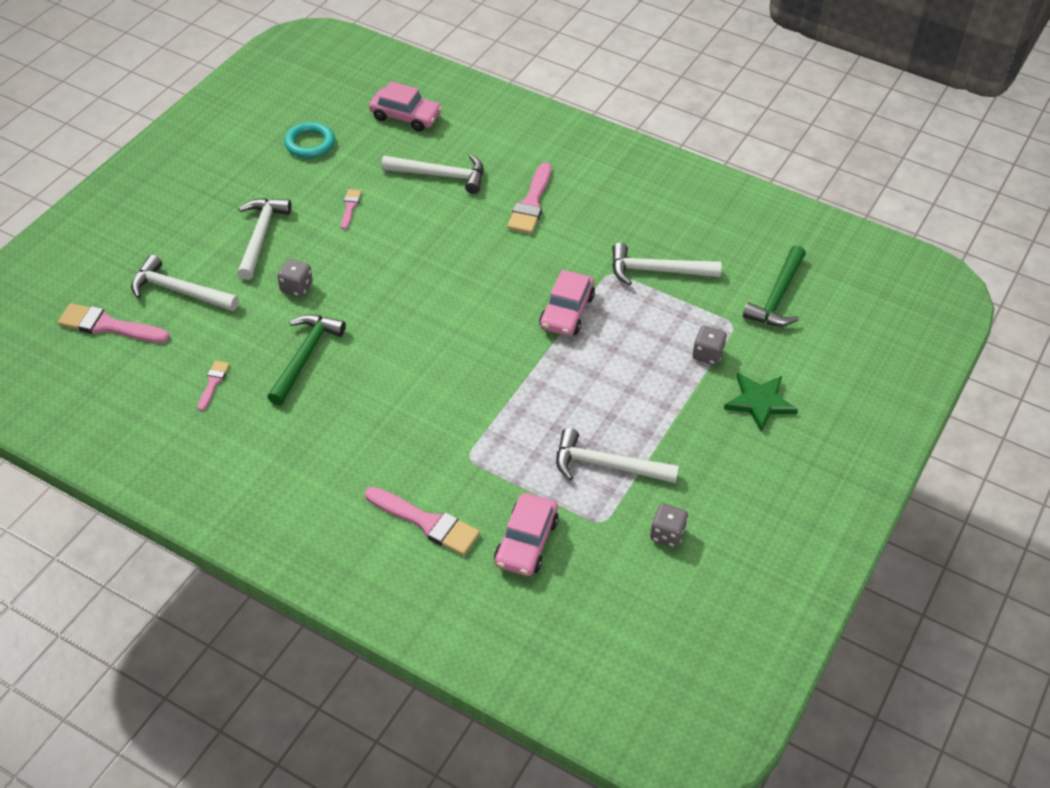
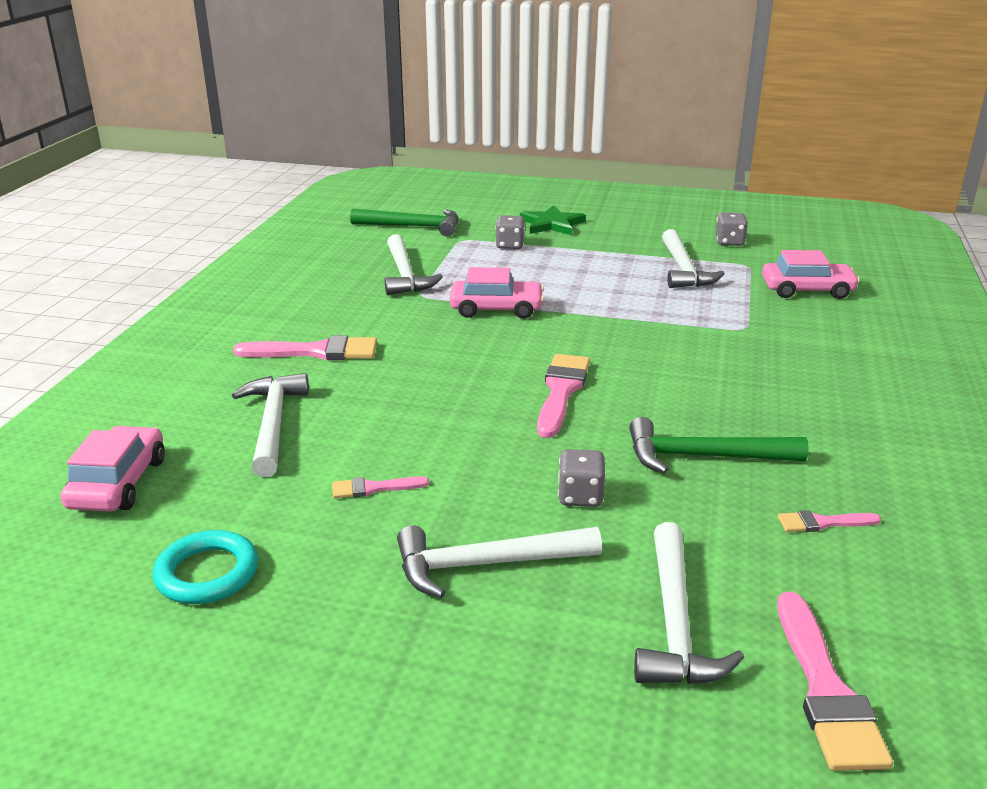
camera: 105 degrees left, 20 degrees down
pink brush [365,487,480,556] -> pink brush moved to [537,354,590,438]

